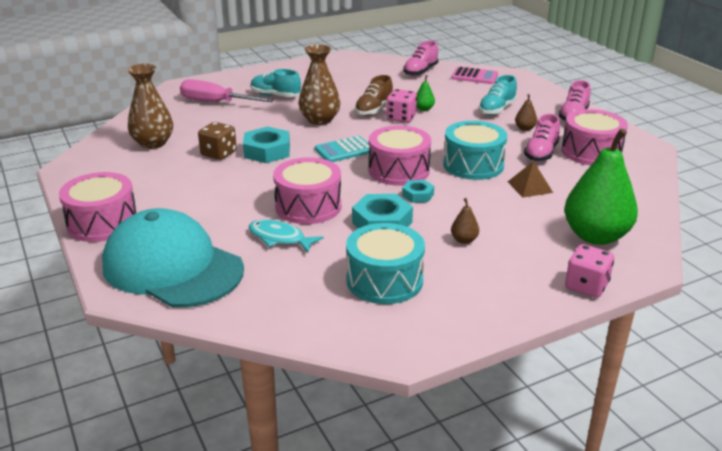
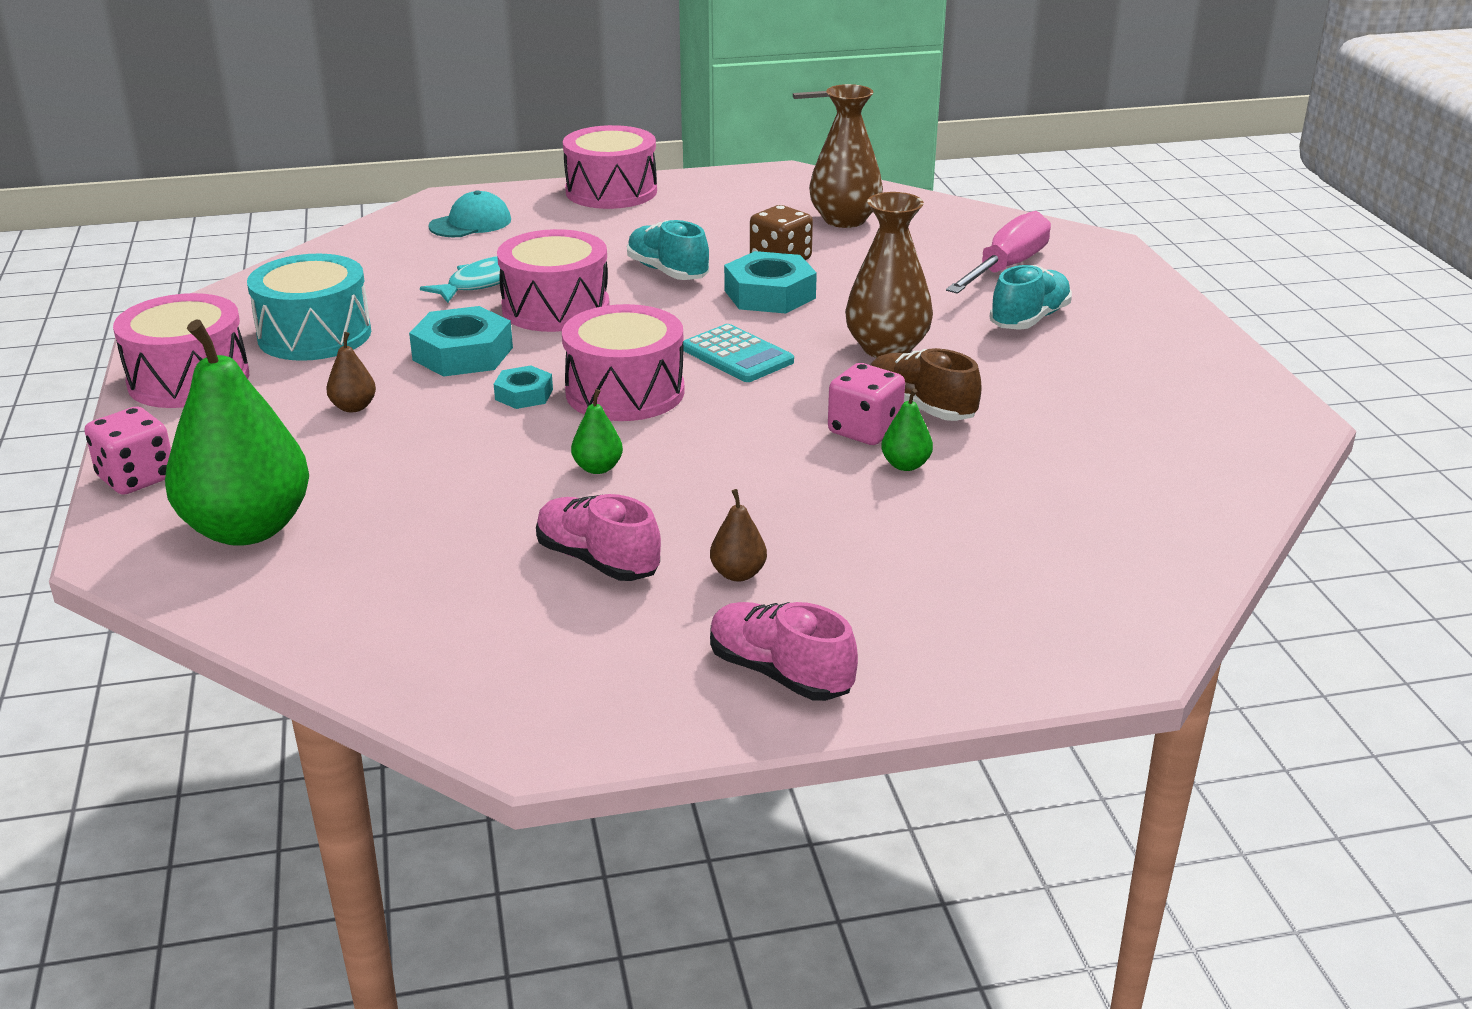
camera: 105 degrees right, 0 degrees up
turquoise cap [102,208,244,307] -> turquoise cap [428,190,511,237], size x0.44
turquoise calculator [315,136,370,162] -> turquoise calculator turned 150 degrees clockwise [683,324,794,382]
pink shoe [403,41,438,76] -> none
turquoise drum [443,121,507,180] -> green pear [571,389,623,474]
pink calculator [451,67,498,84] -> none
turquoise shoe [479,75,517,115] -> turquoise shoe moved to [627,220,709,280]
brown pyramid [508,161,553,198] -> none
pink drum [562,109,628,165] -> pink drum moved to [113,293,249,408]

